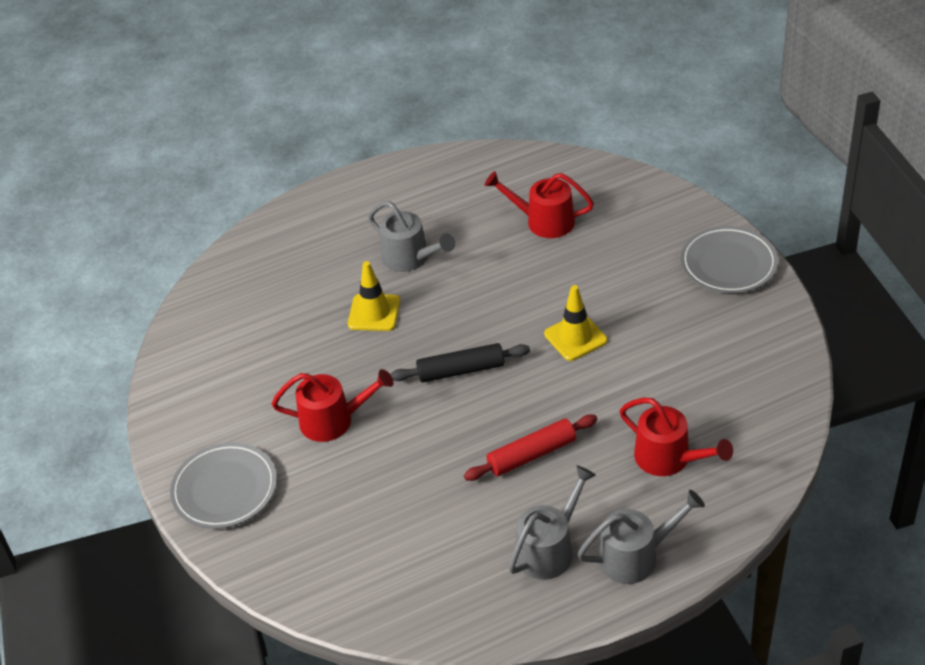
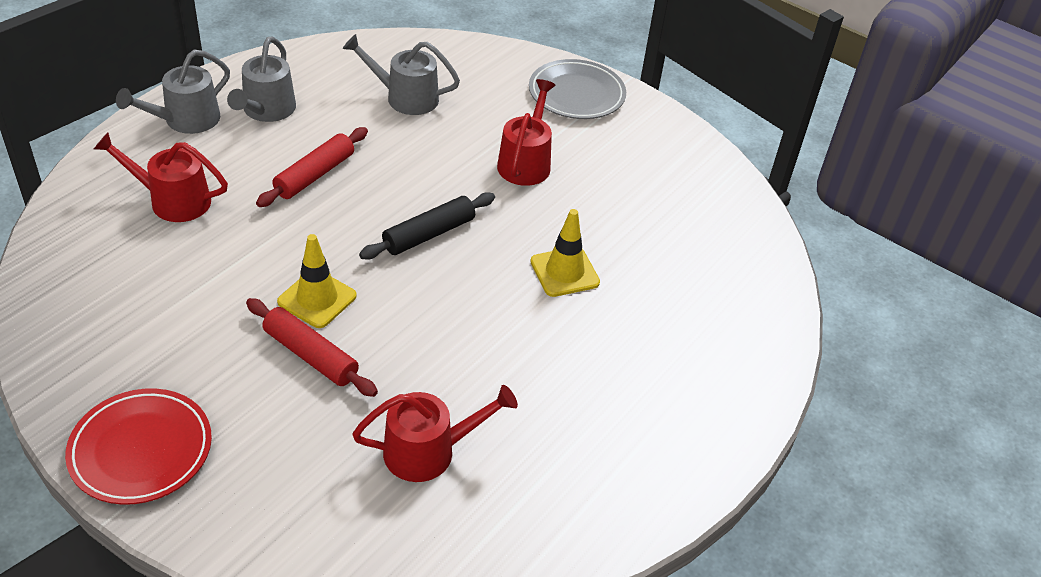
camera: 145 degrees right, 0 degrees up
red watering can [272,369,394,442] -> red watering can turned 135 degrees clockwise [497,79,555,186]
grey watering can [368,201,455,272] -> grey watering can moved to [343,34,460,115]
grey plate [681,226,778,293] -> red plate [65,388,212,505]
none -> red rolling pin [246,298,378,397]

